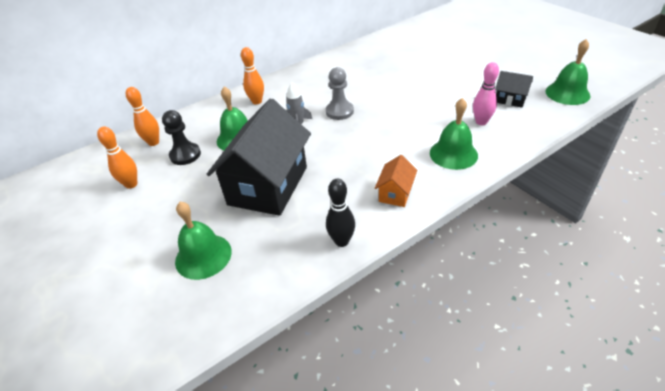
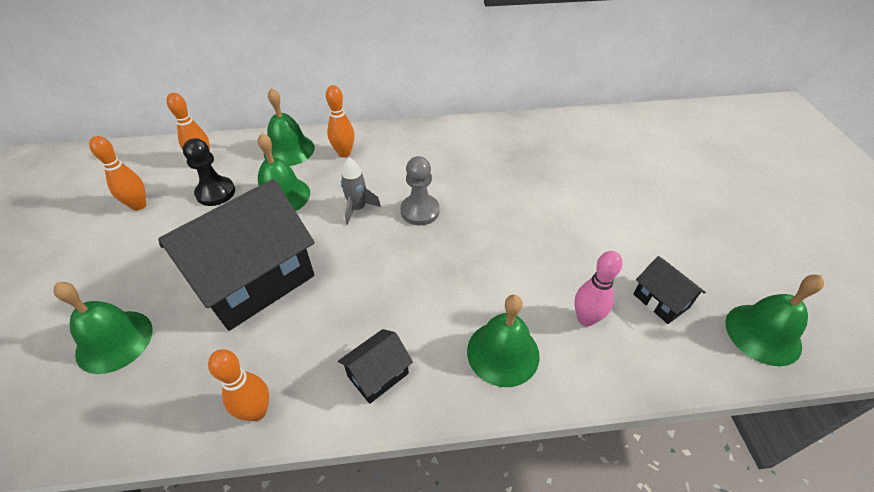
camera: 25 degrees right, 5 degrees up
black bowling pin [326,179,355,247] -> orange bowling pin [208,349,269,421]
orange house [375,155,417,207] -> black house [338,329,413,404]
none -> green bell [264,88,315,166]

